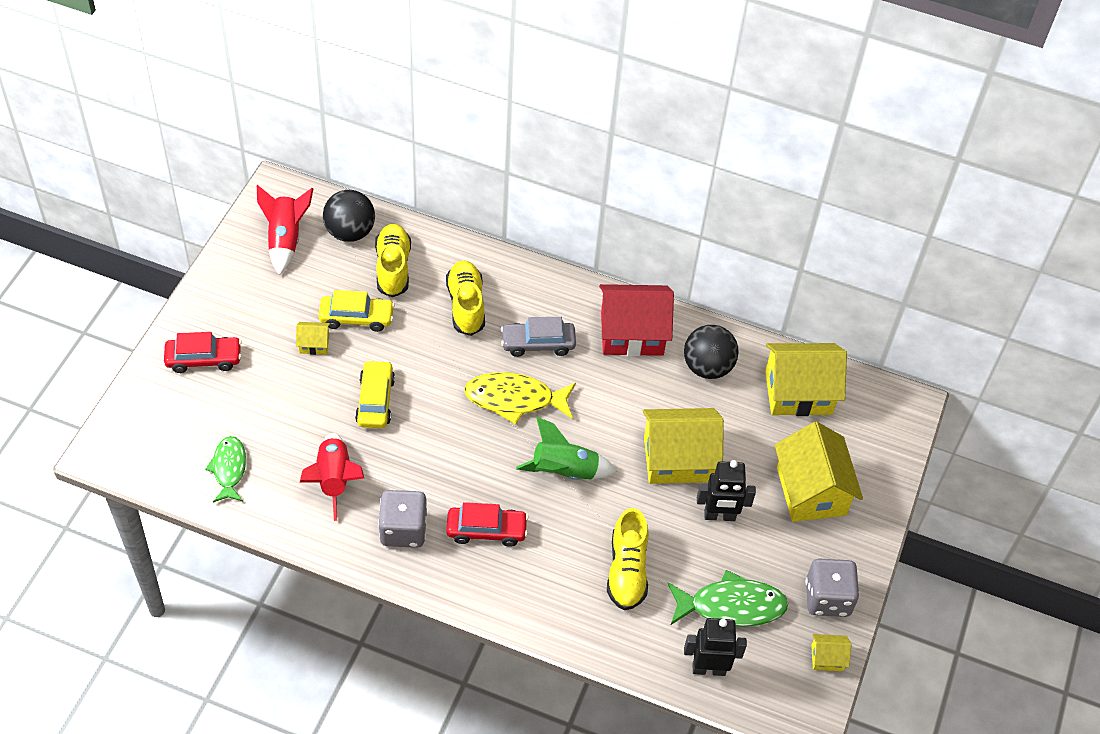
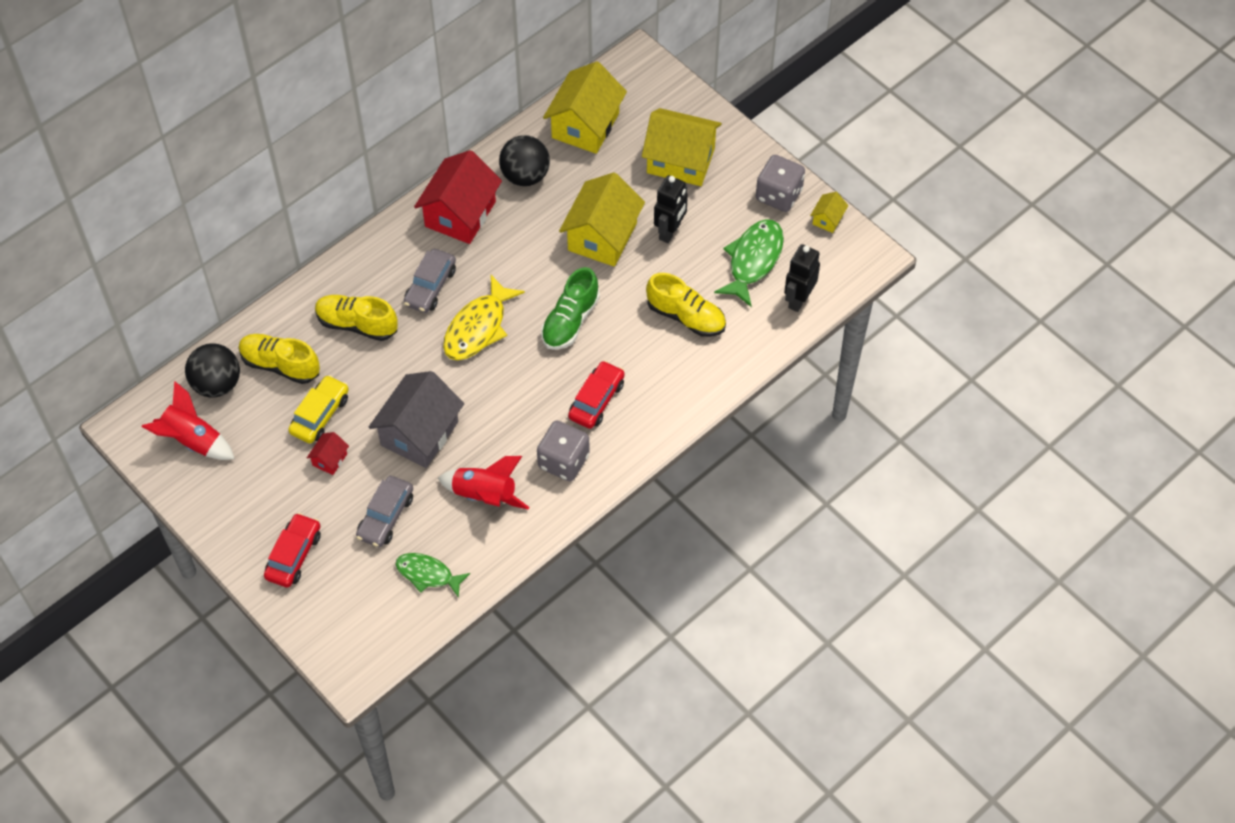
camera: 60 degrees left, 5 degrees up
yellow house [296,322,330,355] -> red house [307,432,349,475]
yellow car [355,360,395,428] -> grey house [369,371,464,468]
green rocket [516,417,617,480] -> green shoe [541,267,600,350]
none -> grey car [356,476,413,548]

